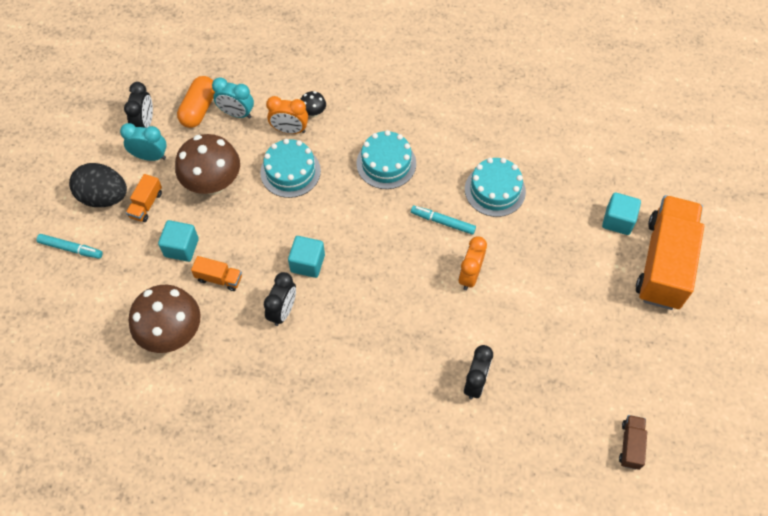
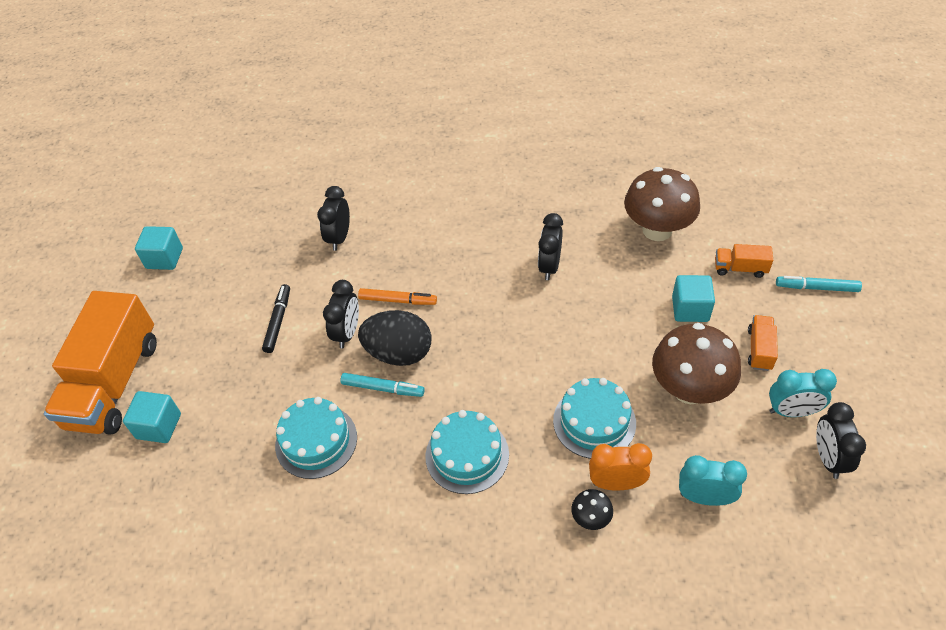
camera: 175 degrees right, 10 degrees down
black egg [69,163,127,207] -> black egg moved to [358,310,431,366]
orange capsule [177,76,215,128] -> none
orange truck [191,256,242,291] -> orange truck moved to [715,244,773,278]
turquoise cube [288,236,325,278] -> turquoise cube moved to [135,226,183,270]
orange clock [458,236,487,290] -> black clock [323,280,359,348]
brown truck [619,415,647,470] -> none
none -> black marker [262,284,290,353]
none -> orange marker [358,288,437,305]

